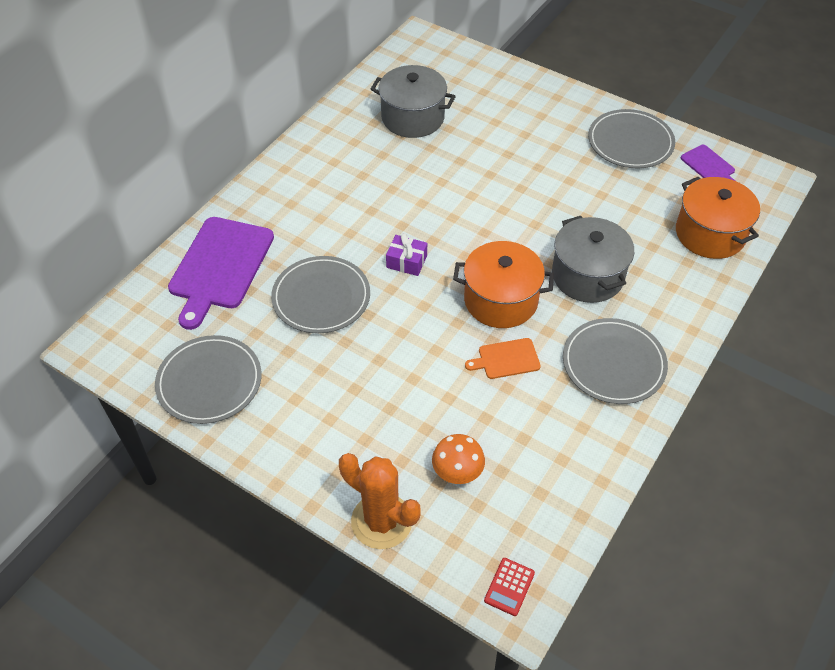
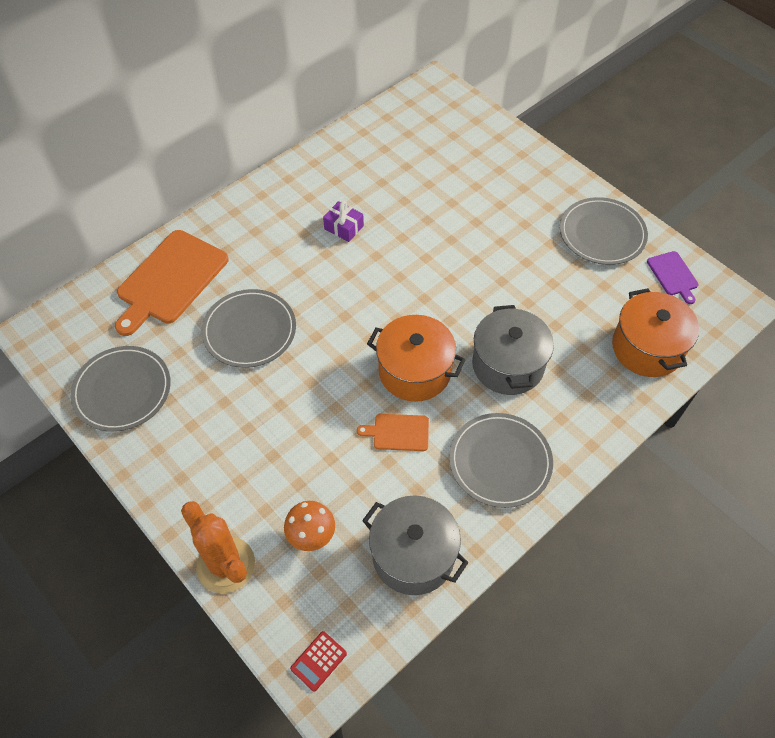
camera: 15 degrees right, 5 degrees up
purple cutting board [168,217,274,330] -> orange cutting board [115,230,229,336]
grey pot [371,65,456,138] -> grey pot moved to [362,496,469,595]
purple gift [386,233,427,276] -> purple gift moved to [323,201,364,242]

